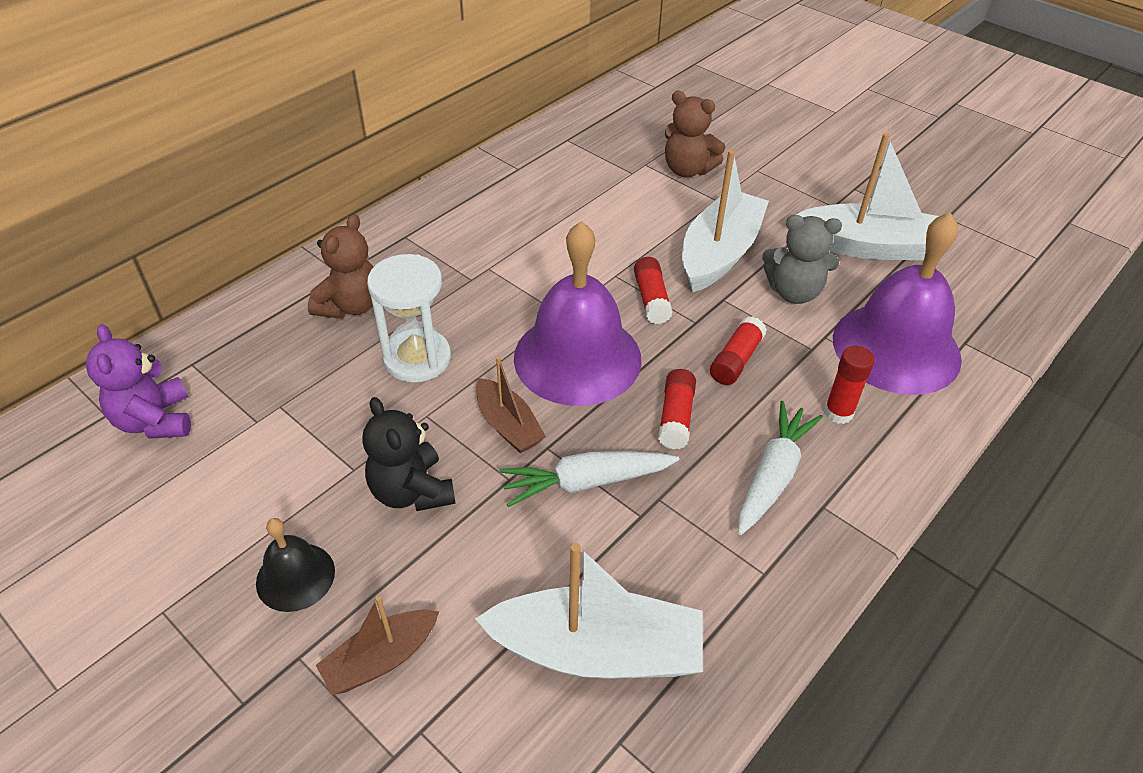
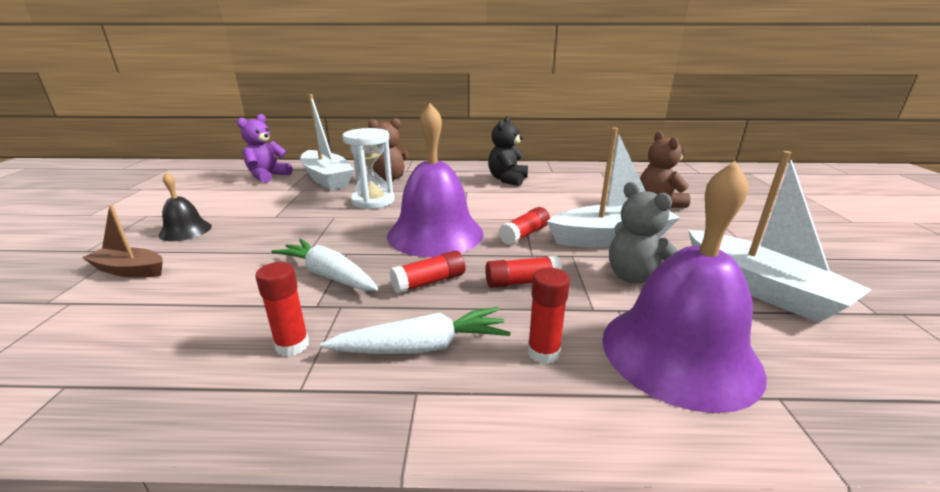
camera: 50 degrees right, 20 degrees down
black teddy bear [362,397,456,511] -> black teddy bear moved to [488,116,528,186]
white boat [475,543,703,679] -> white boat moved to [300,94,354,190]
brown boat [476,356,546,453] -> none
none -> red glue stick [255,262,309,357]

